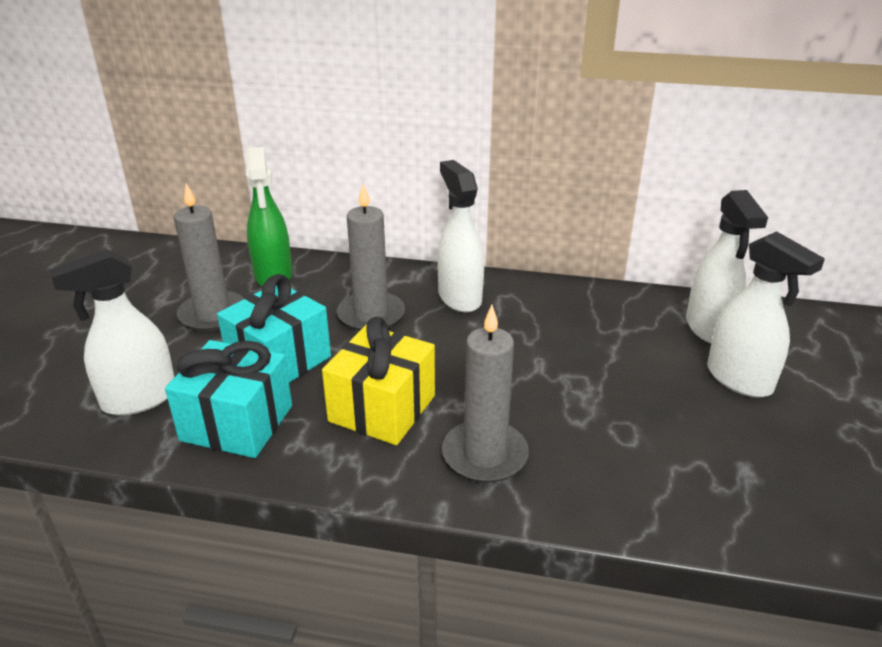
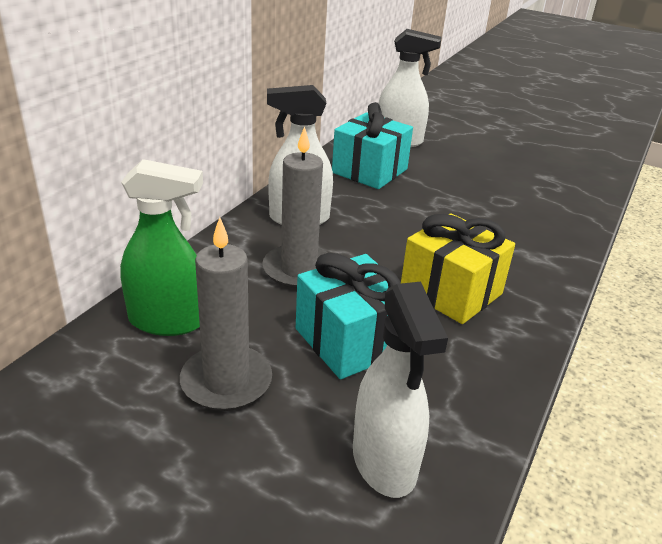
camera: 75 degrees left, 0 degrees up
turquoise gift [165,340,292,458] -> turquoise gift moved to [332,102,413,189]
grey candle [442,305,529,483] -> none
white spray bottle [707,231,825,397] -> none

